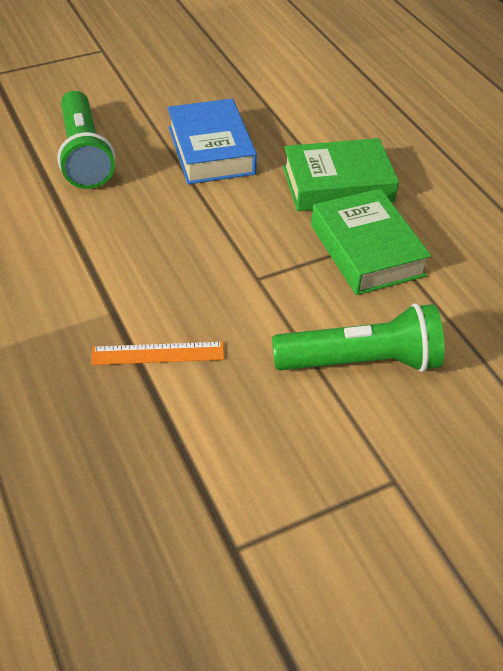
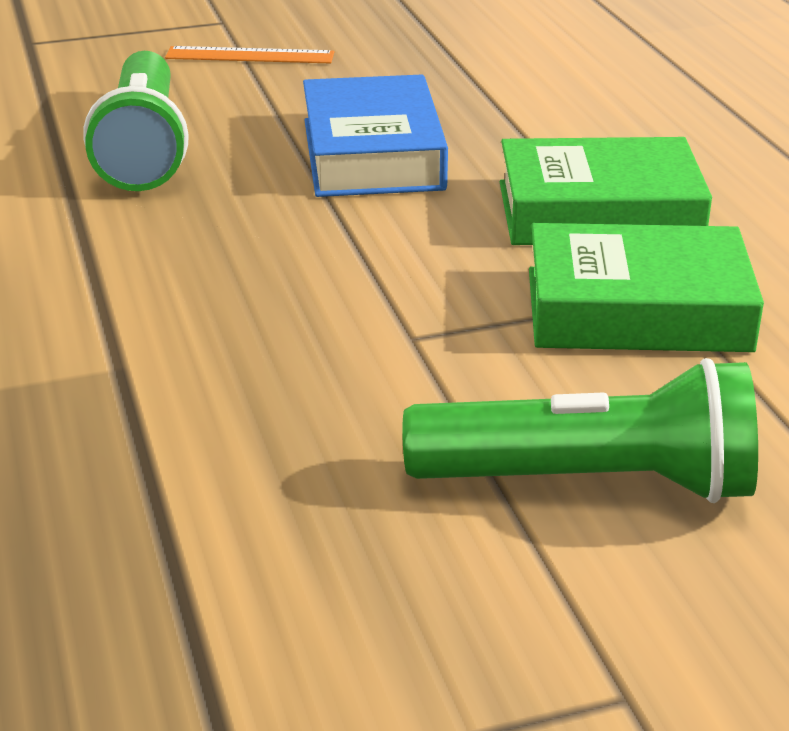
camera: 10 degrees right, 15 degrees down
orange ruler [91,342,224,365] -> orange ruler moved to [165,46,334,63]
green book [311,189,431,295] -> green book turned 75 degrees counterclockwise [529,223,764,352]

